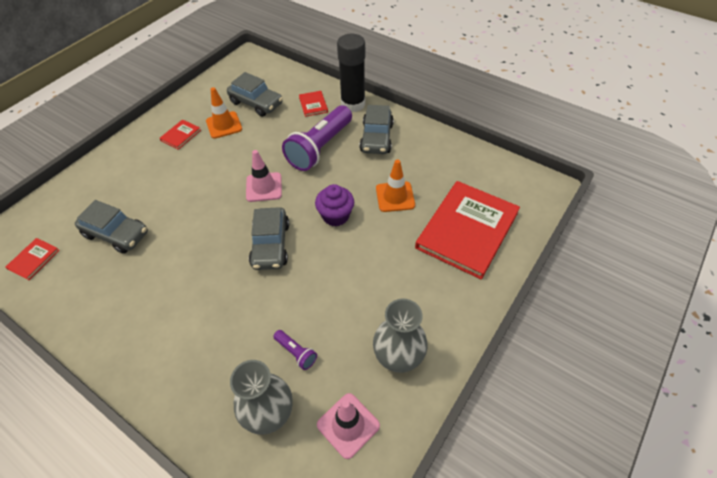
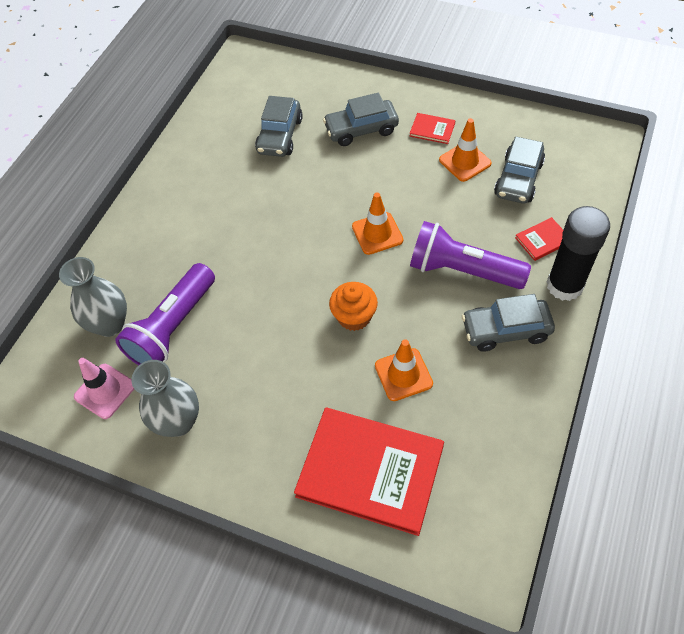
camera: 80 degrees right, 5 degrees up
red book [6,238,60,280] -> none
pink traffic cone [246,150,282,202] -> orange traffic cone [352,193,403,255]
grey car [249,207,289,270] -> grey car moved to [323,93,399,146]
purple flashlight [273,330,317,370] -> purple flashlight [115,263,215,365], size x2.35
purple cupcake [315,184,354,226] -> orange cupcake [329,282,378,331]

